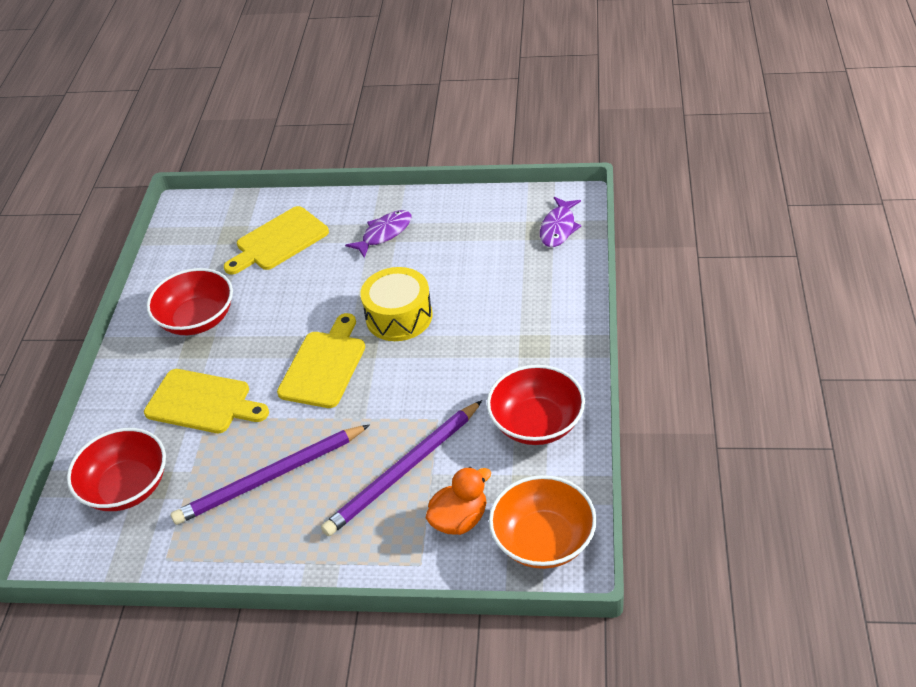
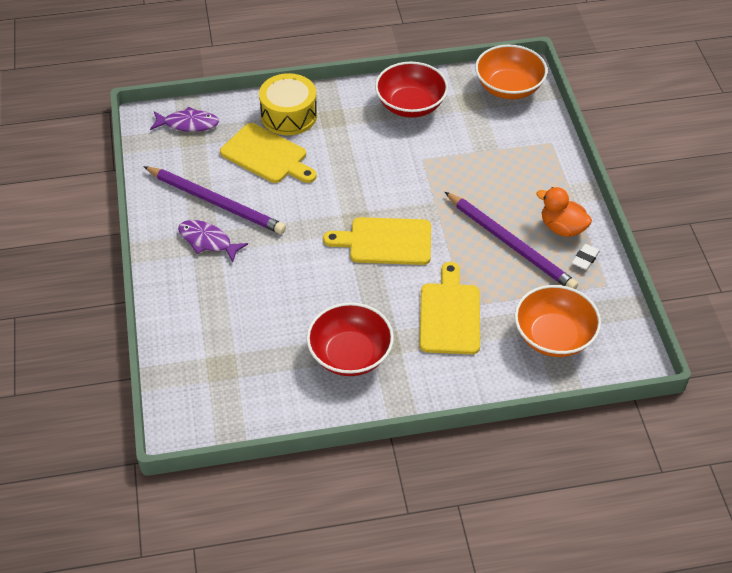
camera: 110 degrees left, 5 degrees up
red bowl [67,428,166,511] -> orange bowl [515,285,601,357]
yellow cutting board [224,206,329,275] -> yellow cutting board moved to [220,123,317,183]
purple pencil [321,400,482,536] -> purple pencil moved to [143,166,286,234]
yellow drum [360,267,432,341] -> yellow drum moved to [259,73,317,135]
orange duck [426,467,491,535] -> orange duck moved to [536,187,592,237]
none -> white eraser [572,244,600,270]

